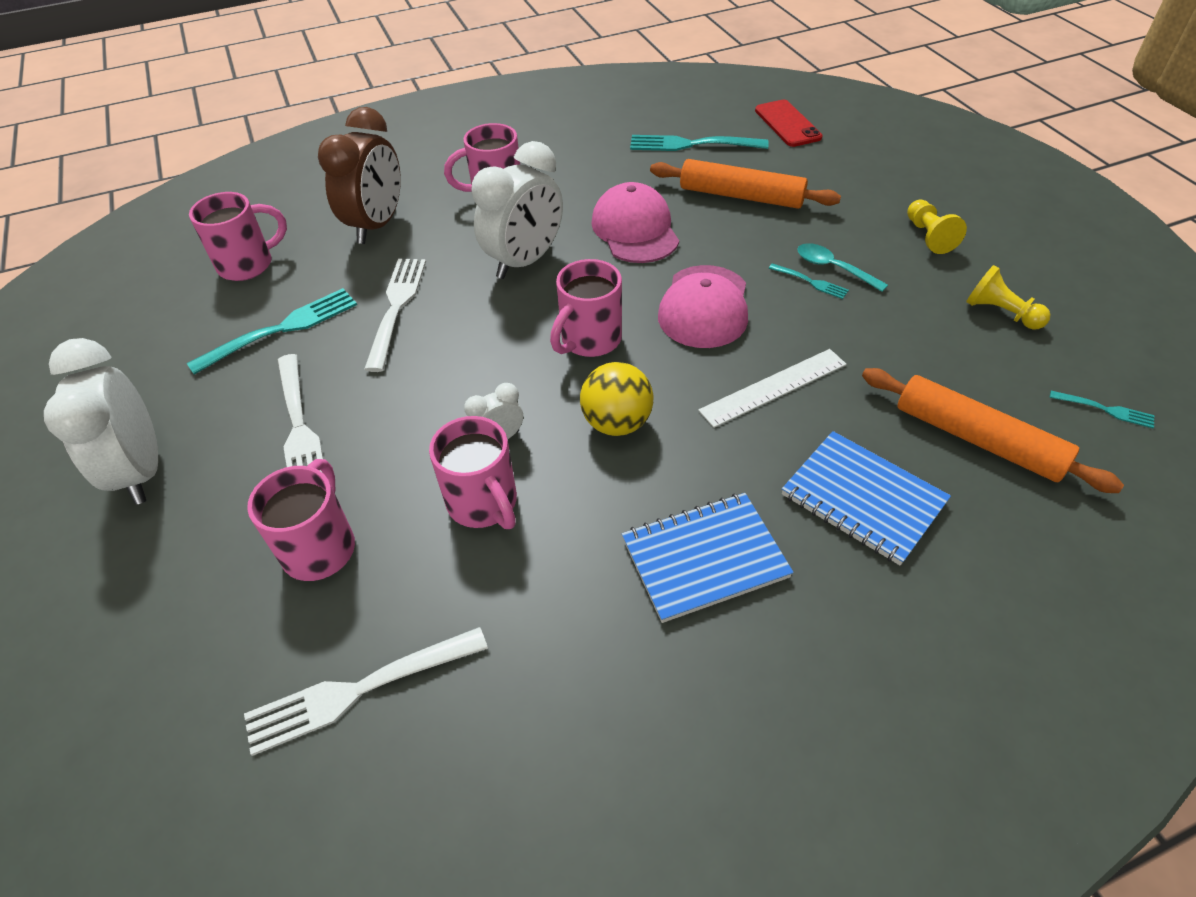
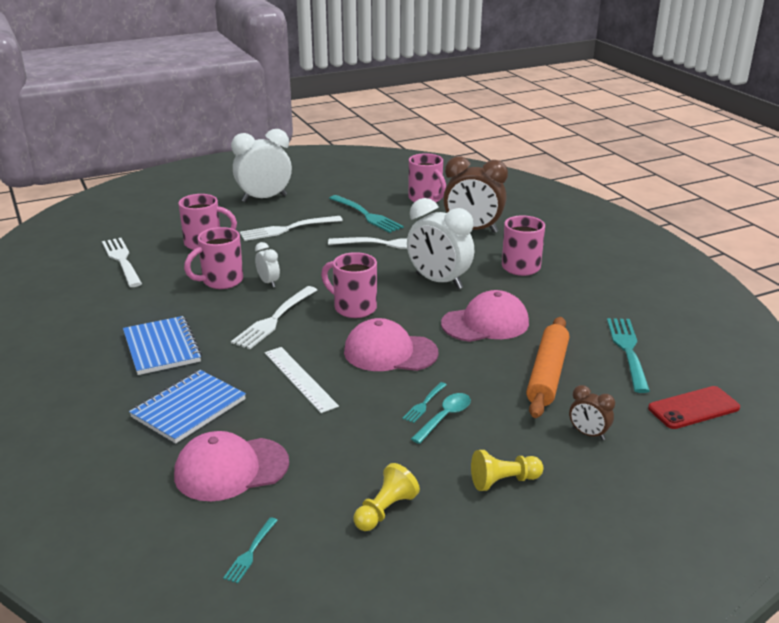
camera: 85 degrees right, 20 degrees down
yellow ball [580,362,654,436] -> white fork [231,286,317,349]
orange rolling pin [862,368,1124,493] -> pink cap [174,431,289,501]
none -> brown clock [569,385,615,440]

